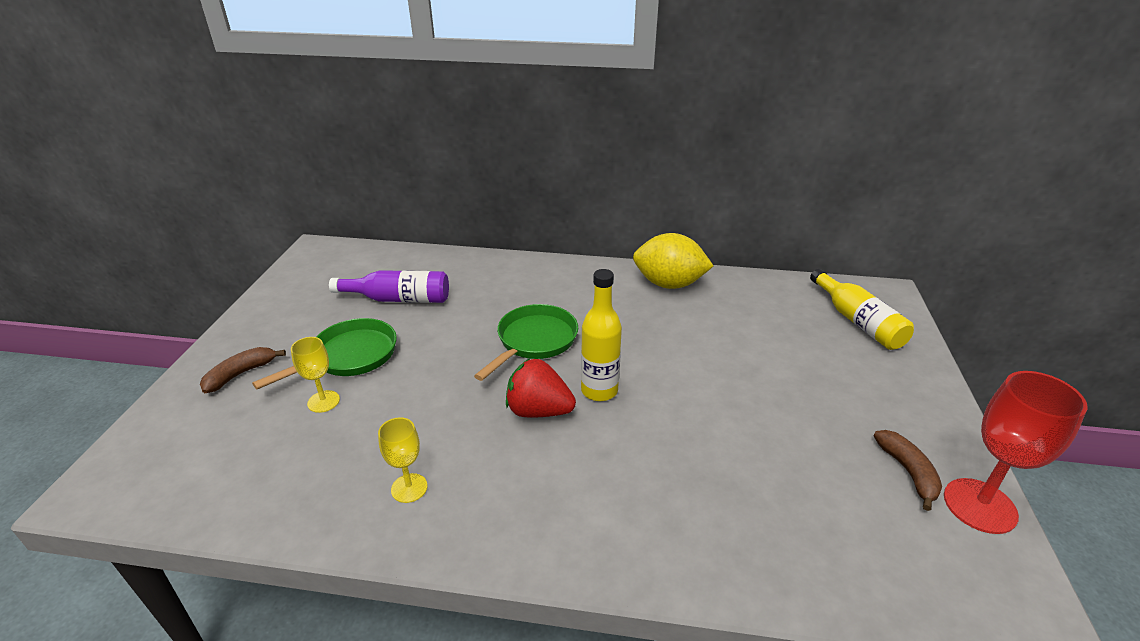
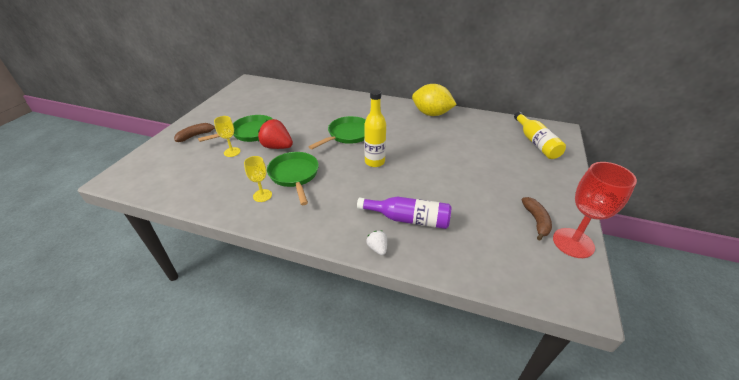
camera: 10 degrees right, 5 degrees up
purple bottle [329,270,449,303] -> purple bottle moved to [357,197,451,229]
red strawberry [506,358,576,418] -> red strawberry moved to [258,119,293,149]
none -> green pan [267,152,319,205]
none -> white strawberry [366,231,387,255]

